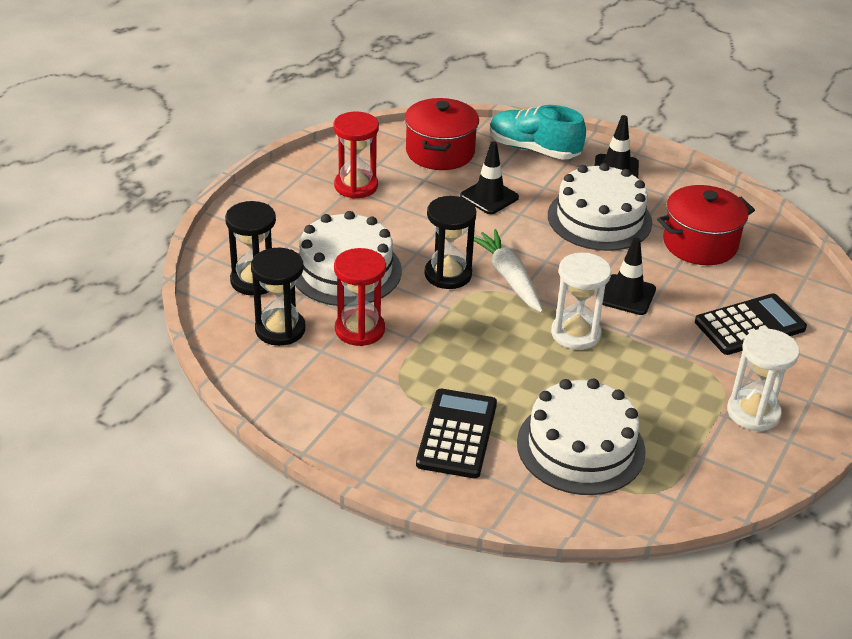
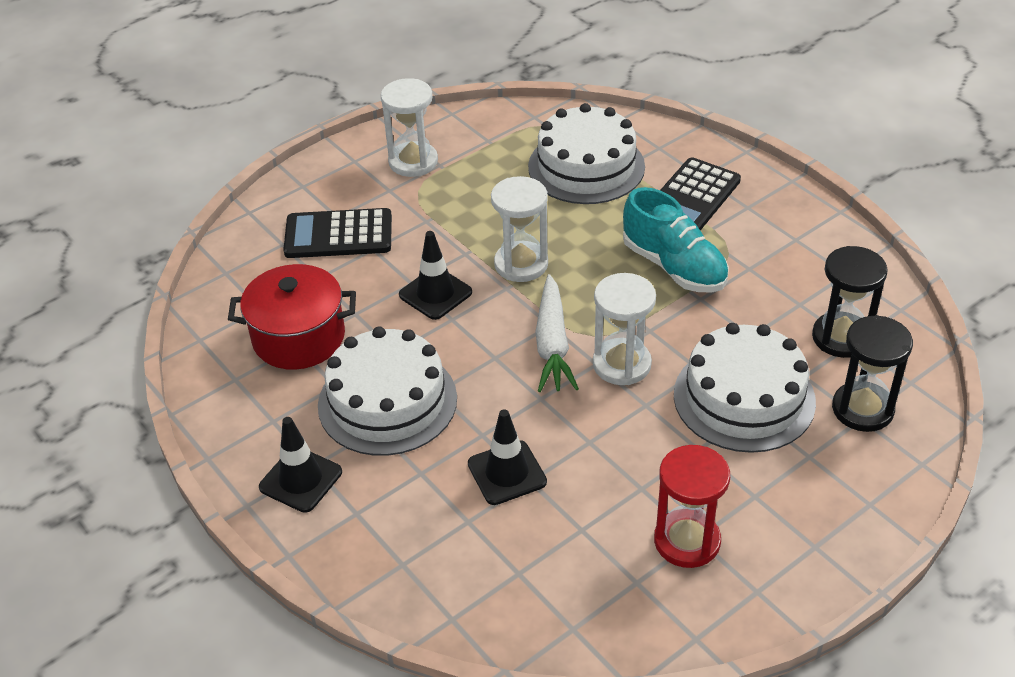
camera: 155 degrees left, 5 degrees up
red hourglass [334,248,386,346] -> none
red pot [405,98,479,170] -> none
black hourglass [424,196,476,289] -> white hourglass [593,273,656,385]
turquoise shoe [490,105,586,160] -> turquoise shoe moved to [623,187,729,293]

